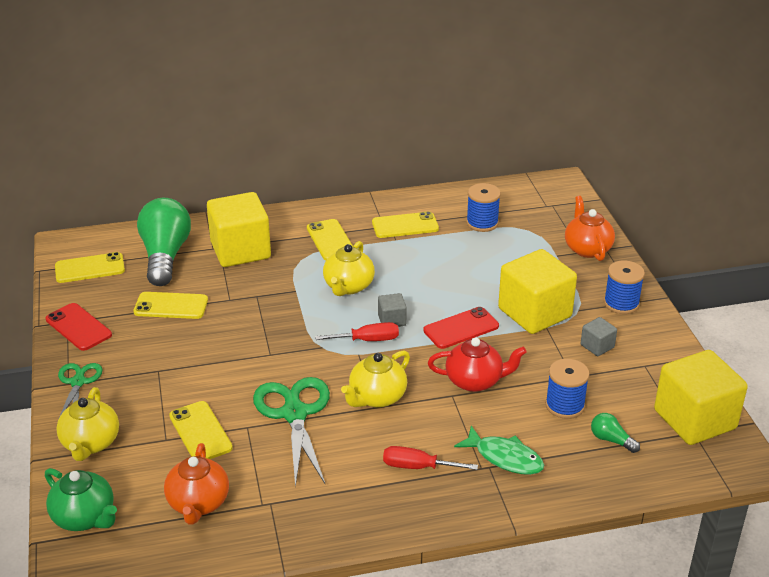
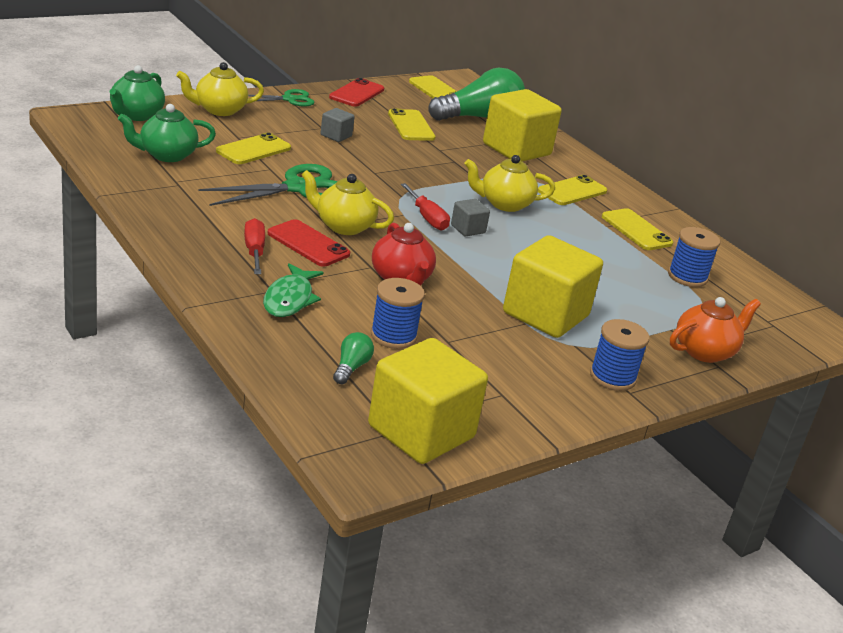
camera: 65 degrees right, 5 degrees down
orange teapot [164,443,229,524] -> green teapot [118,104,216,162]
red phone [423,307,499,349] -> red phone moved to [268,219,350,267]
grey cube [581,317,617,356] -> grey cube moved to [321,108,355,142]

